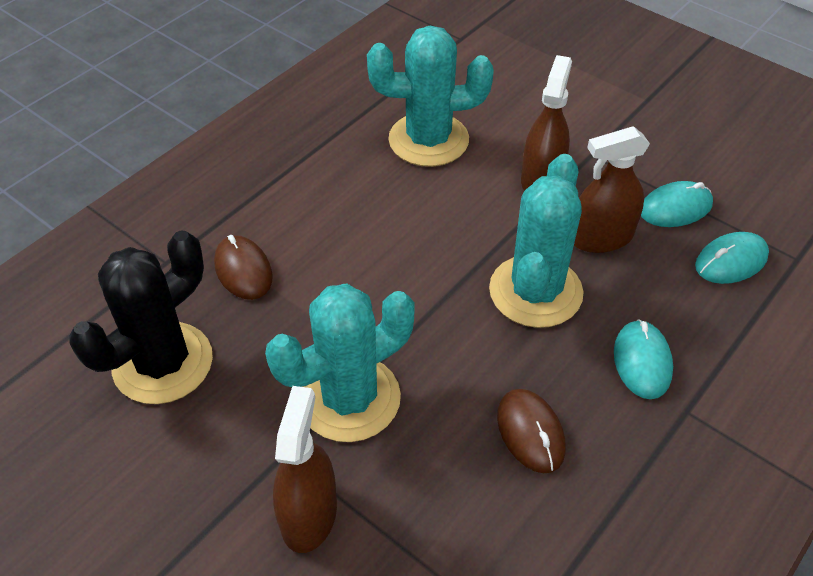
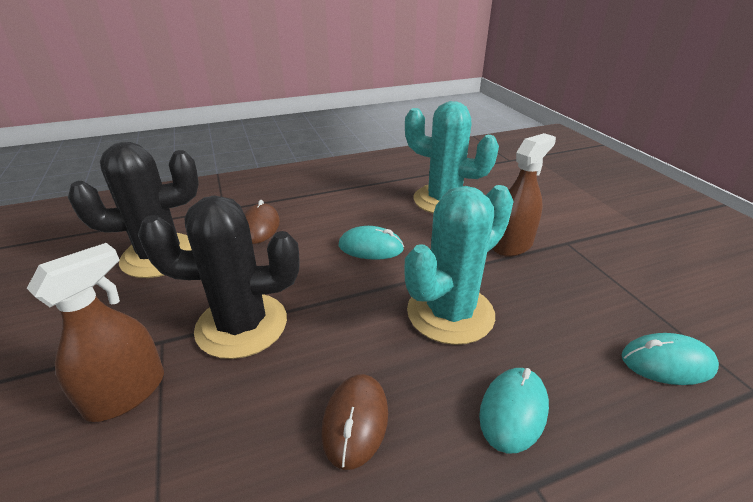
camera: 30 degrees right, 15 degrees down
turquoise cactus [265,283,415,442] -> black cactus [138,195,299,359]
brown spray bottle [574,126,650,253] -> none
turquoise mouse [641,181,713,227] -> turquoise mouse moved to [339,226,404,260]

